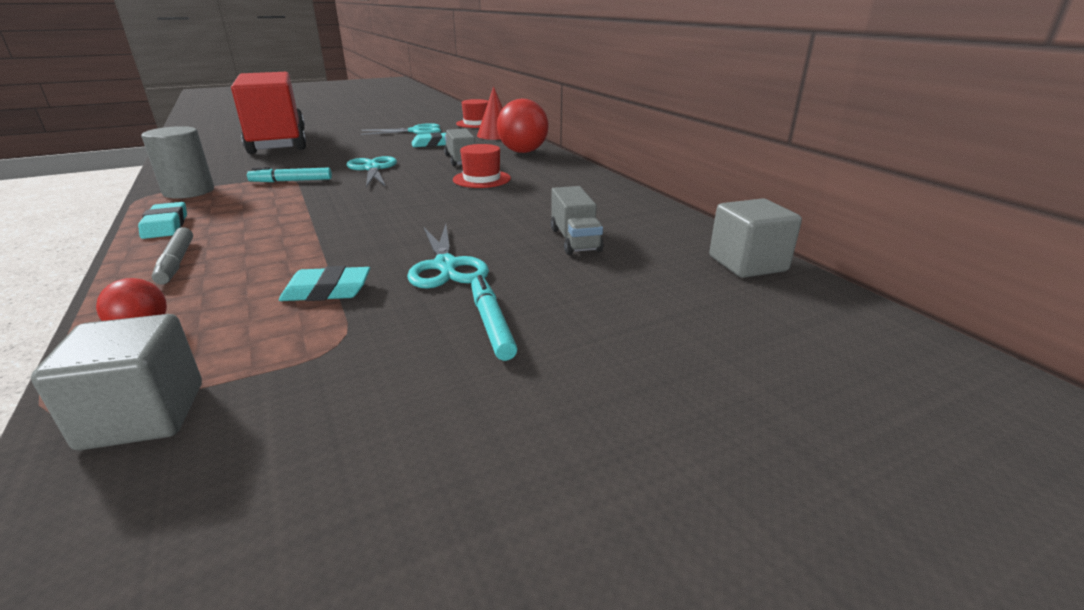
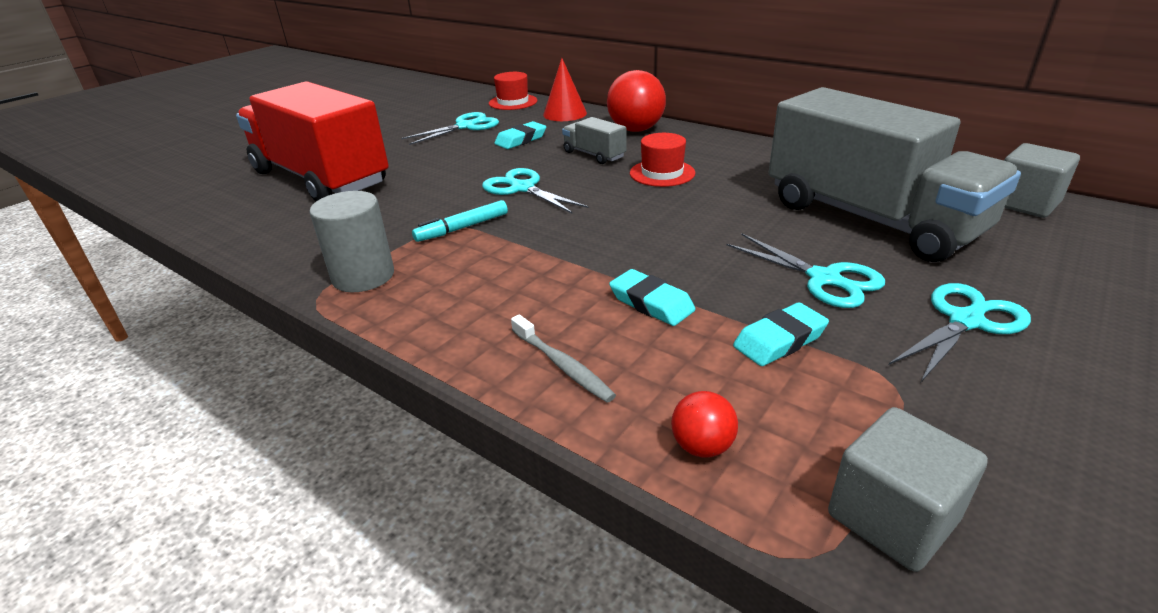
camera: 25 degrees left, 5 degrees up
turquoise eraser [138,202,187,239] -> turquoise eraser moved to [609,269,696,326]
grey marker [152,227,193,285] -> grey toothbrush [511,315,616,403]
turquoise marker [471,275,517,361] -> turquoise scissors [889,283,1031,382]
grey truck [551,186,604,255] -> grey truck [769,87,1021,262], size x2.45

